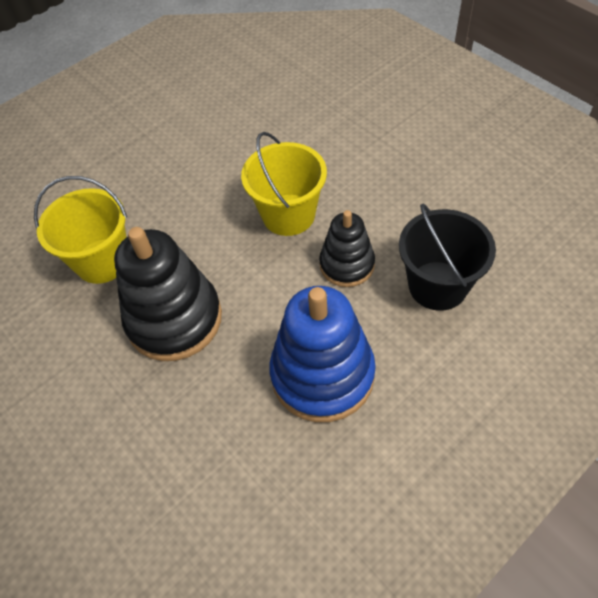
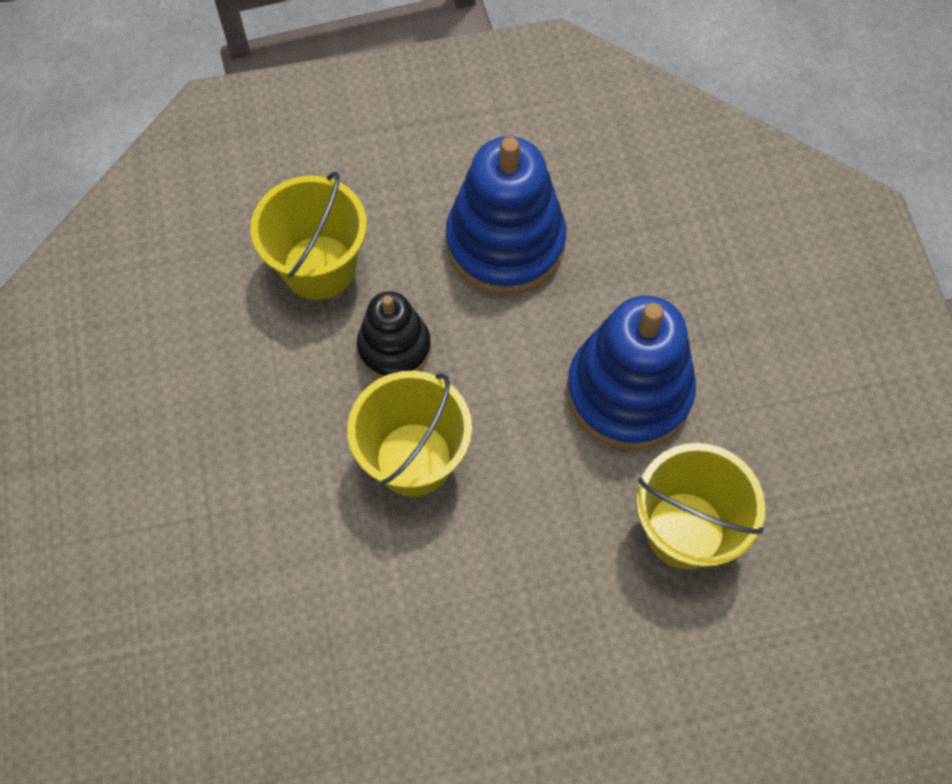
camera: 155 degrees left, 10 degrees up
black stacking toy [114,227,222,361] -> blue stacking toy [567,295,696,450]
black bucket [399,204,496,311] -> yellow bucket [250,171,367,300]

